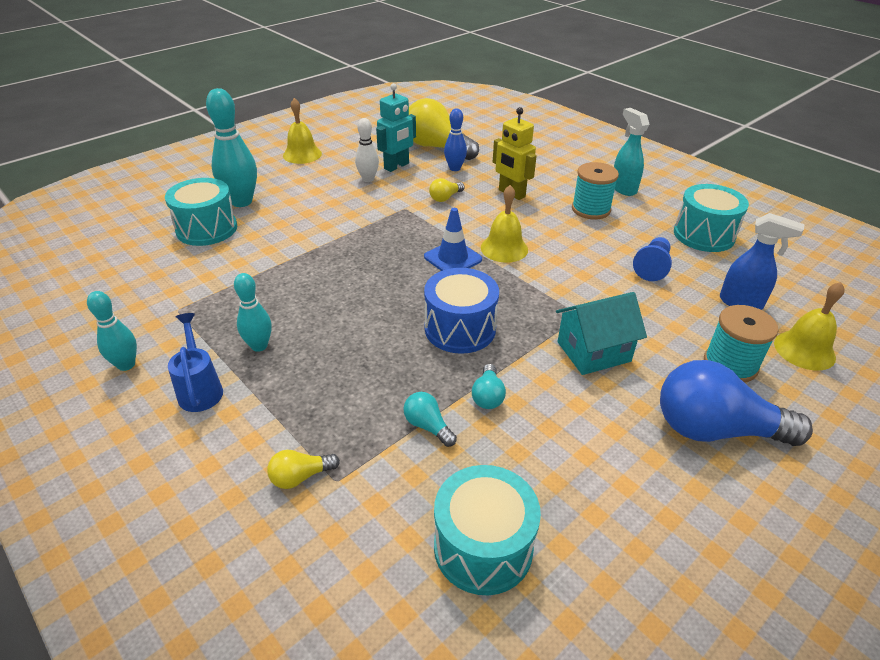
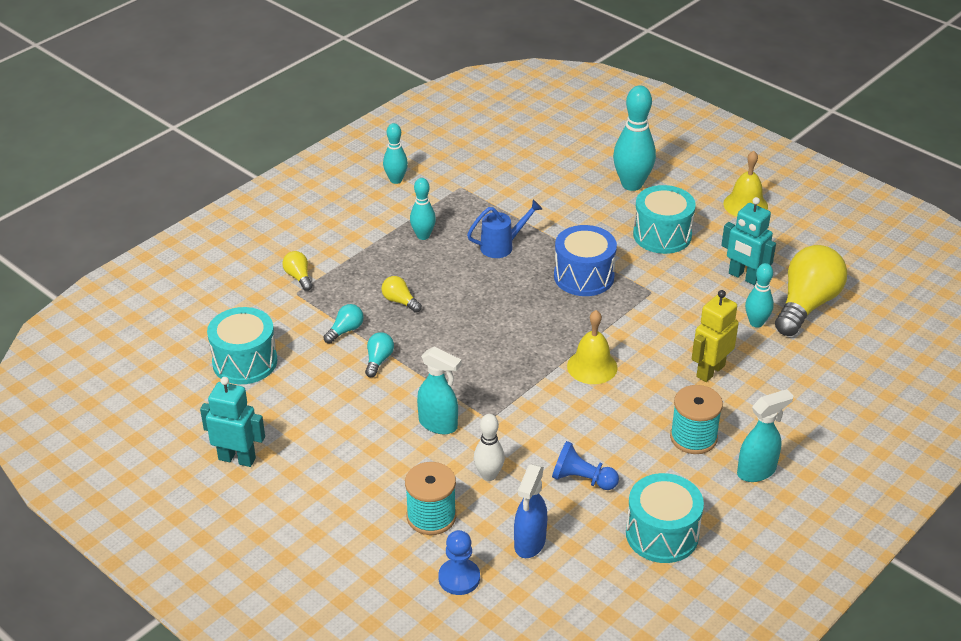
camera: 85 degrees right, 0 degrees up
turquoise drum [165,178,237,246] -> turquoise drum moved to [633,185,696,254]
blue watering can [168,313,223,412] -> blue watering can moved to [467,200,542,258]
white bowling pin [355,118,379,182] -> white bowling pin moved to [474,414,505,481]
blue traffic cone [424,208,482,271] -> none
blue drum [424,268,499,354] -> blue drum moved to [554,225,617,296]
yellow light bulb [429,178,464,202] -> yellow light bulb moved to [381,276,422,313]
blue bowling pin [444,108,467,171] -> turquoise bowling pin [745,263,774,328]
turquoise light bulb [472,364,506,409] -> turquoise light bulb turned 105 degrees clockwise [365,332,394,377]
turquoise house [556,292,647,375] -> turquoise spray bottle [417,347,462,434]
blue light bulb [660,360,813,446] -> none
yellow bell [774,282,844,371] -> blue pawn [438,530,480,595]
none -> turquoise robot [200,377,265,467]

